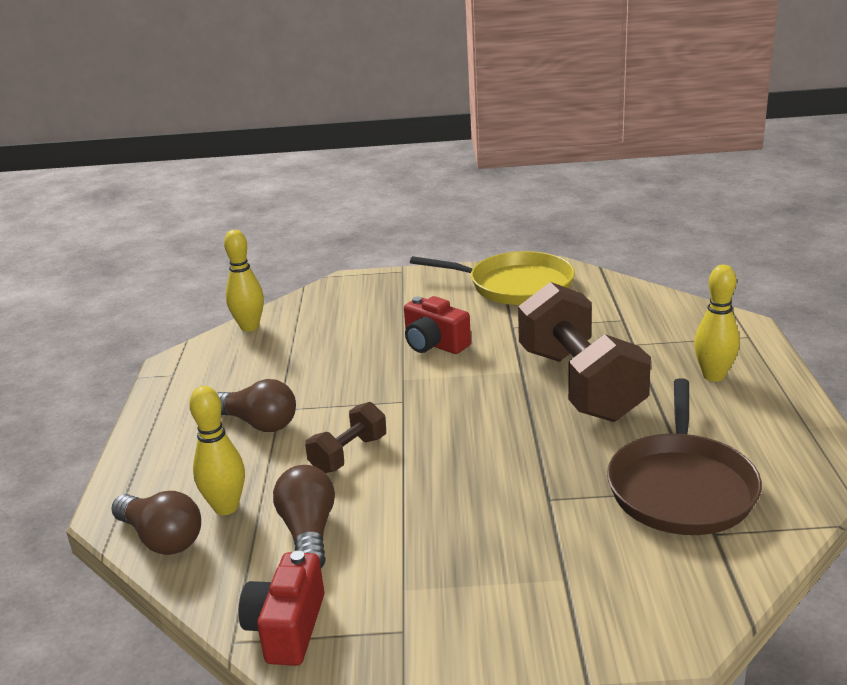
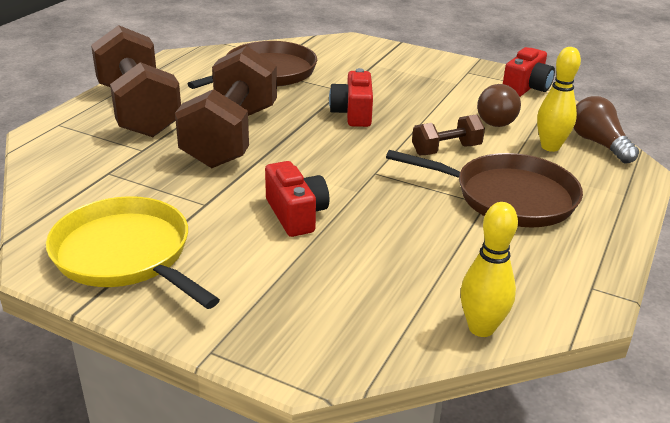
camera: 155 degrees left, 5 degrees up
brown light bulb [216,379,296,432] -> brown pan [386,150,583,227]
yellow bowling pin [694,265,740,382] -> brown dumbbell [91,25,181,137]
none -> red camera [329,68,373,127]

